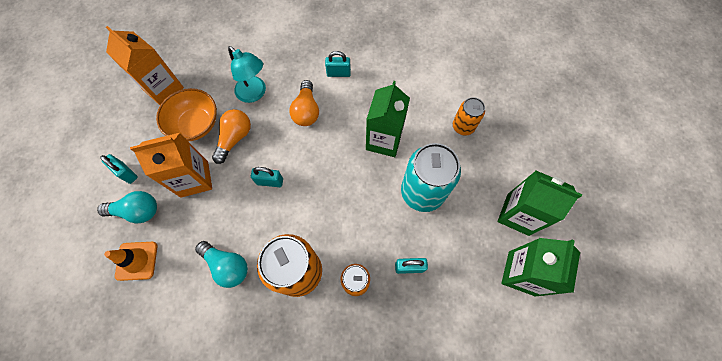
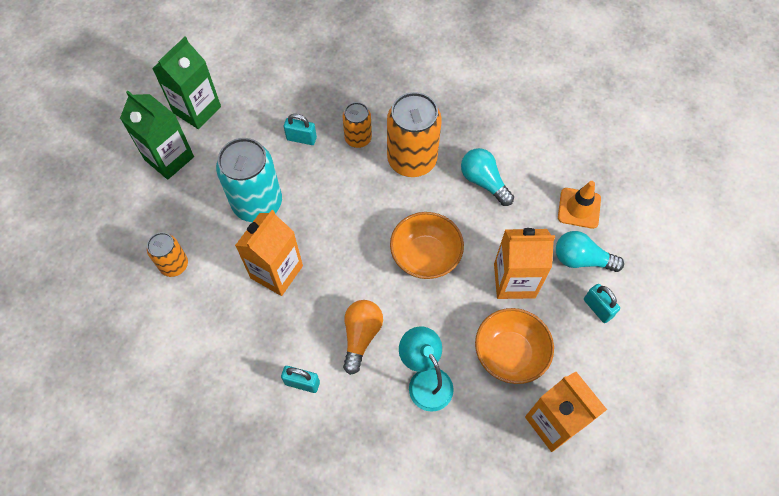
camera: 165 degrees left, 5 degrees down
orange light bulb [212,109,251,164] -> none
turquoise padlock [251,167,283,187] -> orange bowl [390,212,464,279]
green carton [366,81,410,157] -> orange carton [235,210,303,296]

